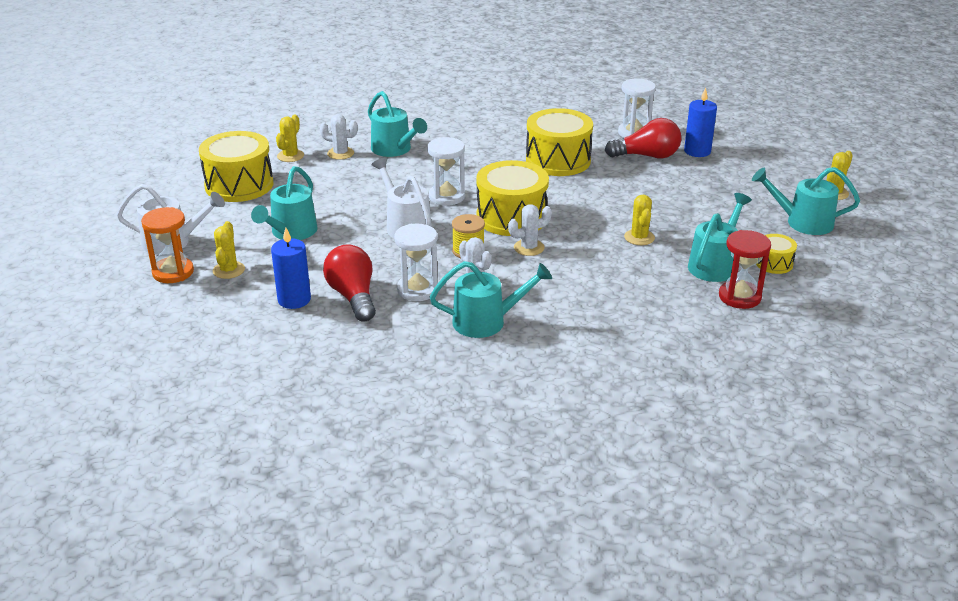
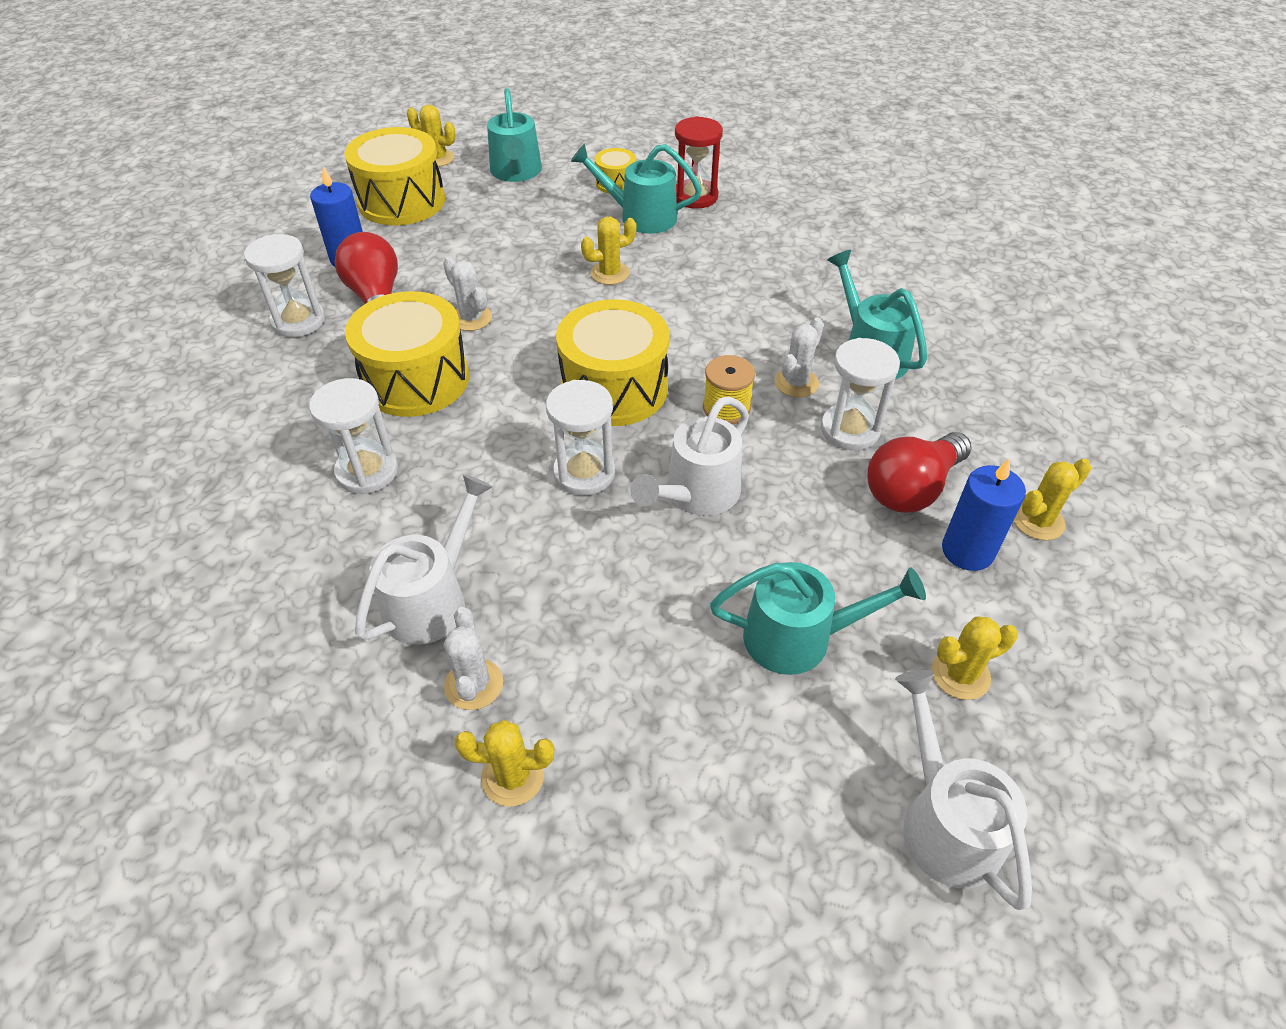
camera: 110 degrees left, 15 degrees up
orange hourglass [141,207,194,283] -> none
yellow drum [199,131,273,202] -> yellow drum moved to [344,127,445,226]
turquoise watering can [368,91,427,157] -> white watering can [355,474,493,645]
white cactus [508,204,552,256] -> white cactus moved to [443,256,492,331]
none -> white hourglass [309,378,398,494]
none -> yellow cactus [1014,459,1091,540]

